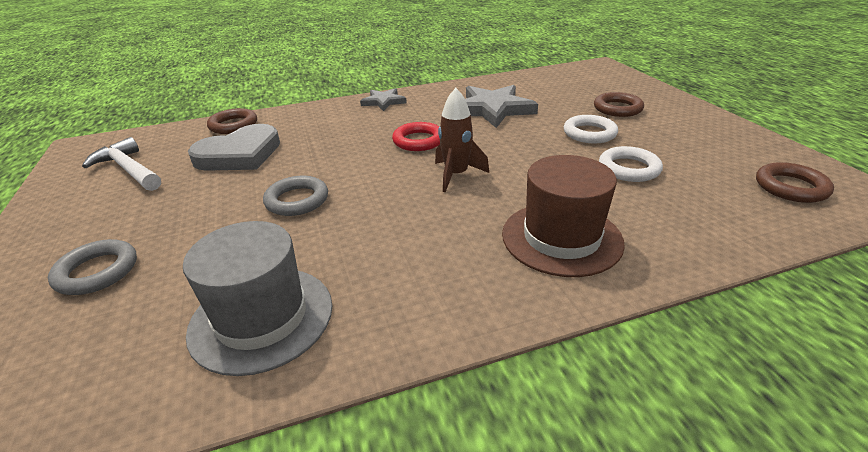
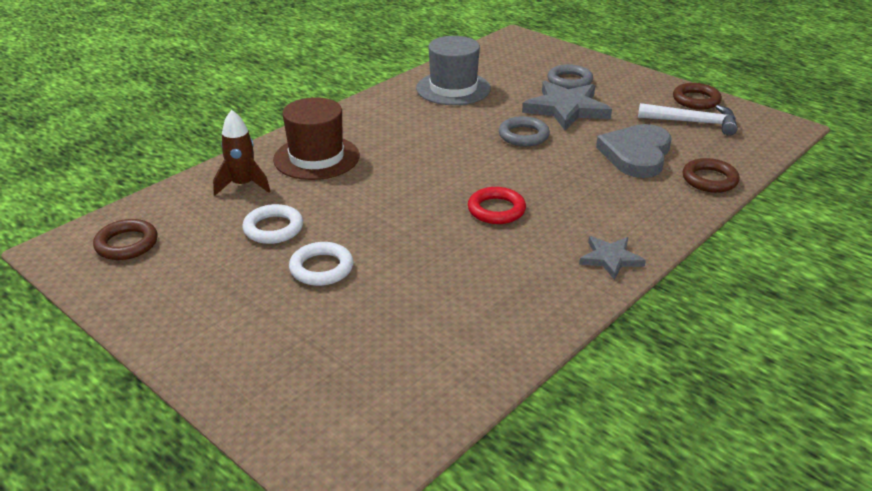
camera: 150 degrees right, 0 degrees up
brown rocket [435,88,489,192] -> brown rocket moved to [213,110,271,196]
grey star [465,85,538,128] -> grey star moved to [522,81,612,130]
brown ring [594,92,644,117] -> brown ring moved to [673,83,722,109]

